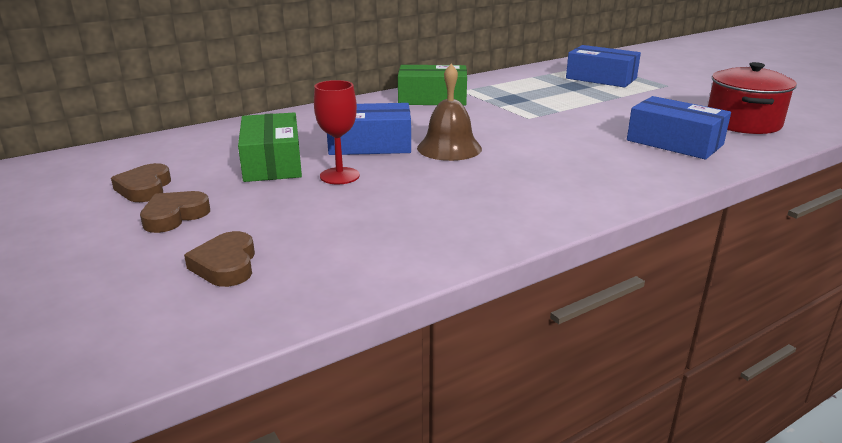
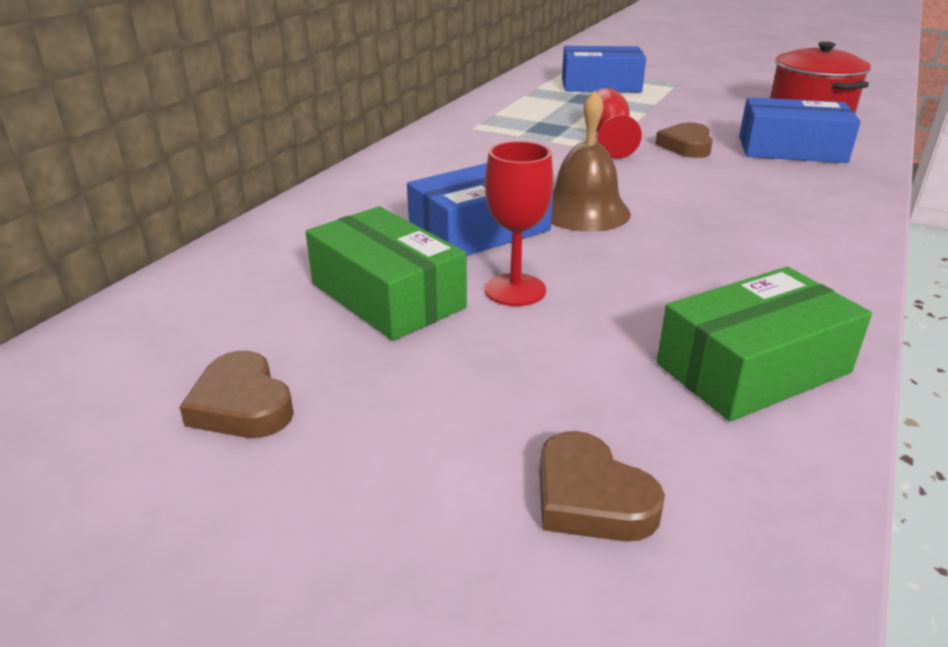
camera: 30 degrees left, 5 degrees up
brown heart [140,191,210,233] -> brown heart moved to [655,122,713,158]
green box [398,65,467,106] -> green box moved to [657,267,872,422]
none -> red goblet [596,88,642,158]

